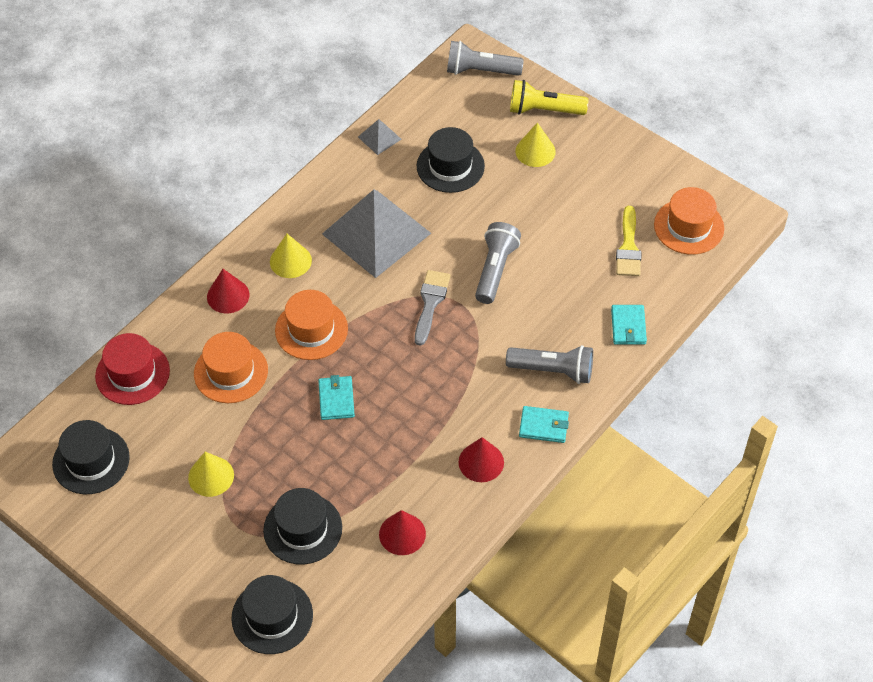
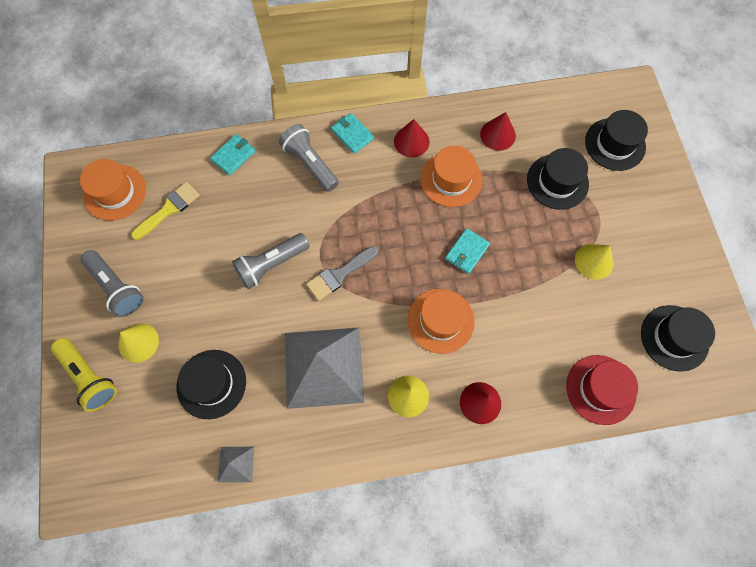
camera: 140 degrees left, 15 degrees up
orange hat [194,332,268,403] -> orange hat moved to [421,146,482,207]
grey flashlight [447,41,524,76] -> grey flashlight moved to [81,250,144,317]

